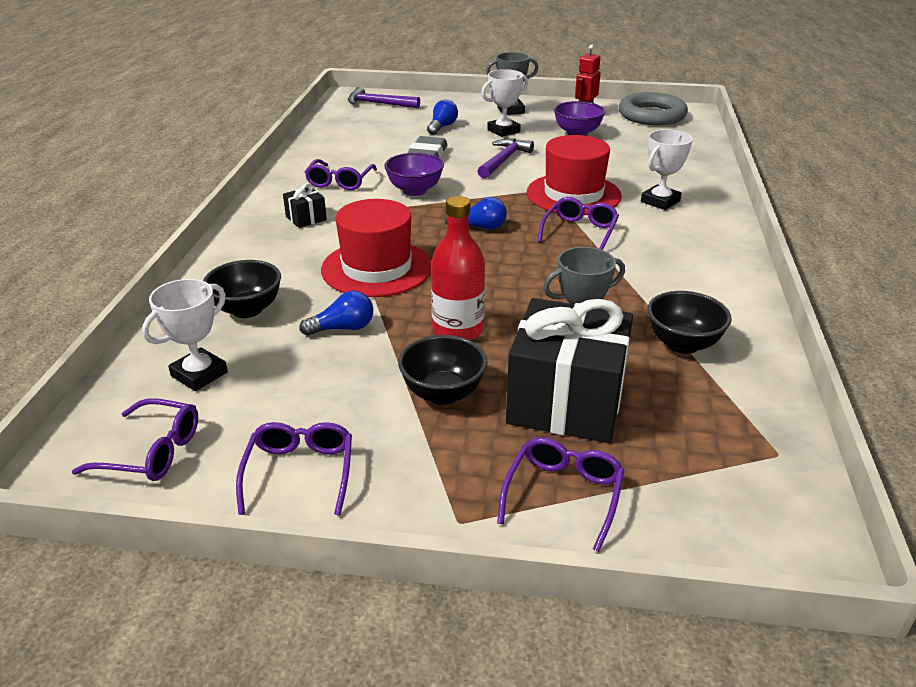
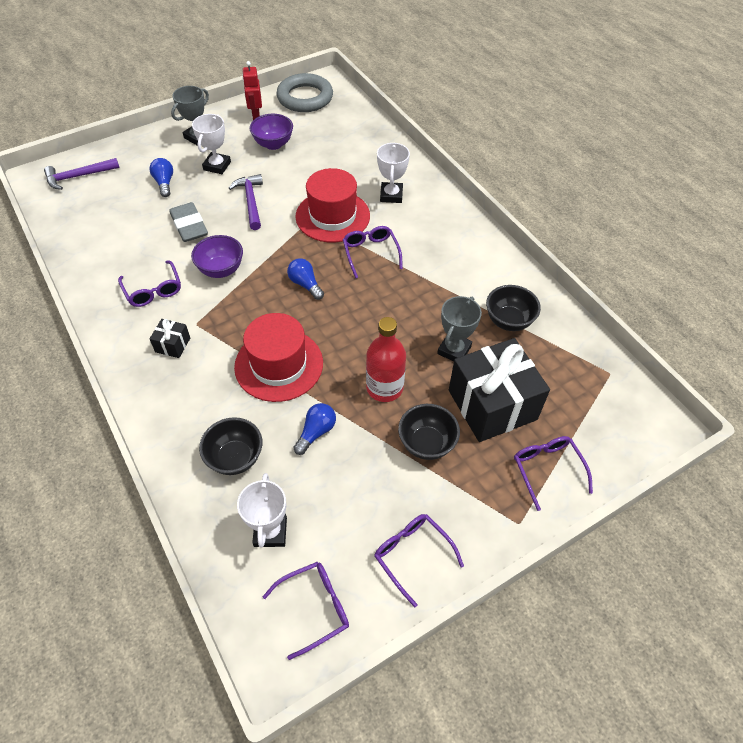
camera: 40 degrees left, 20 degrees up
blue light bulb [445,197,507,230] -> blue light bulb turned 90 degrees counterclockwise [287,258,324,300]

